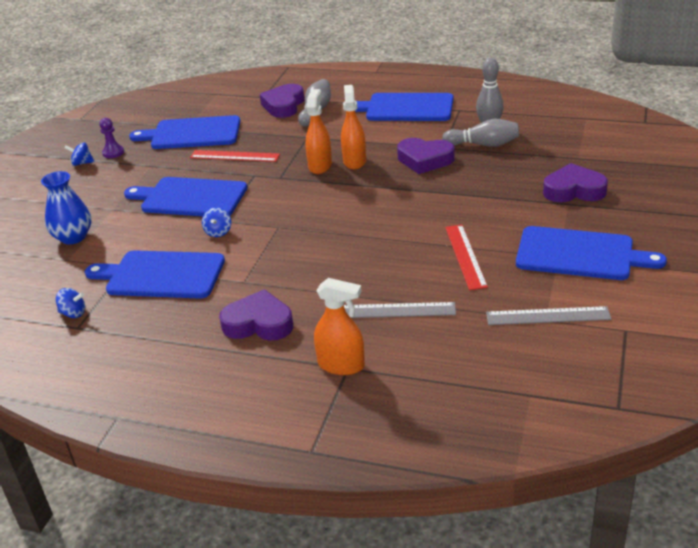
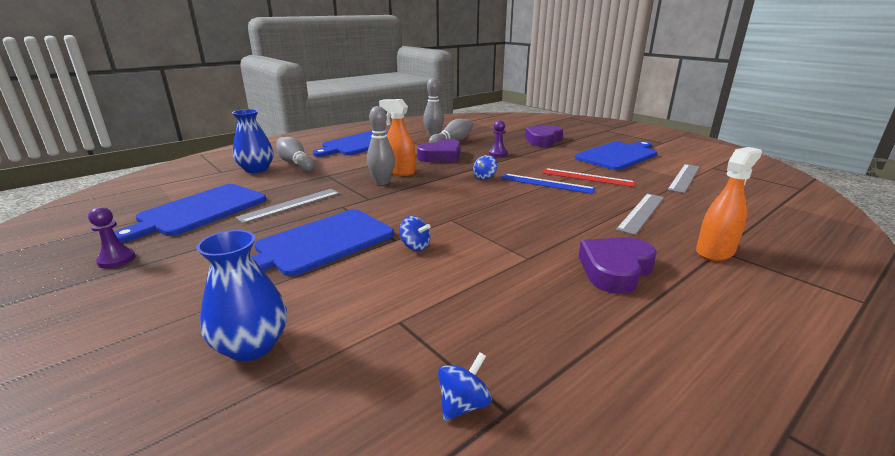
camera: 60 degrees left, 10 degrees down
blue spinning top [64,142,94,166] -> blue spinning top moved to [473,155,497,180]
blue cutting board [85,250,225,299] -> none
red ruler [190,150,280,162] -> grey ruler [235,189,340,223]
purple heart [260,84,304,118] -> blue vase [232,109,274,173]
orange spray bottle [305,89,332,174] -> grey bowling pin [367,106,395,185]
none -> purple pawn [489,120,508,157]
none -> blue ruler [501,174,596,194]

